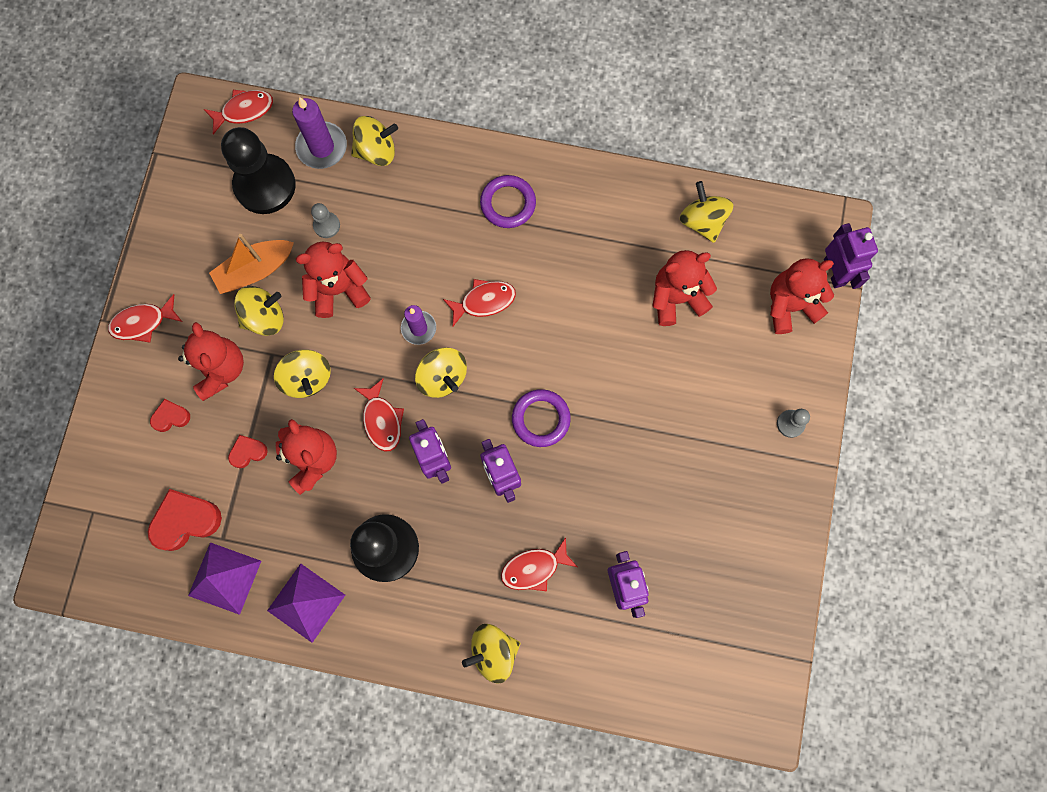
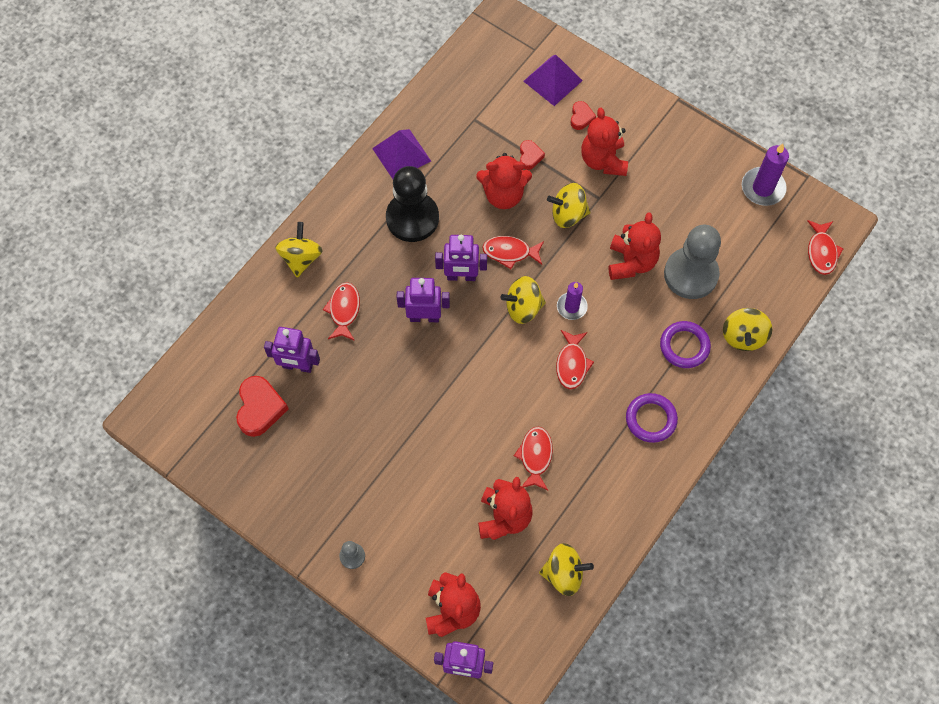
camera: 115 degrees right, 10 degrees down
red fish [108,294,182,342] -> red fish moved to [514,426,553,490]
red heart [148,489,222,551] -> red heart moved to [236,376,288,437]
red teddy bear [178,322,244,401] -> red teddy bear turned 75 degrees clockwise [581,108,628,176]
purple pyramid [188,542,261,615] -> purple pyramid moved to [523,55,583,106]
orange boat [209,234,294,294] -> none
black pawn [221,127,296,214] -> none
yellow spinning top [234,286,284,336] -> none
purple candle [292,97,347,169] -> purple candle moved to [742,144,789,206]
grey pawn [311,203,340,238] -> grey pawn [664,225,721,299], size x2.32
purple ring [512,389,571,447] -> purple ring moved to [660,321,711,368]

